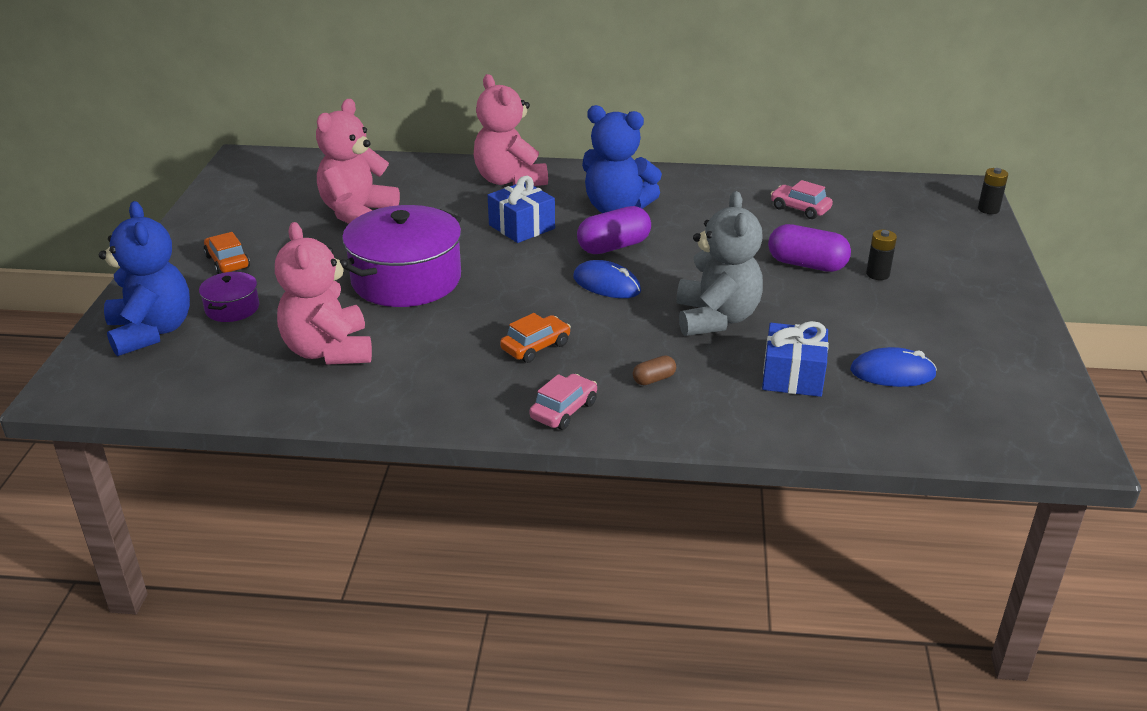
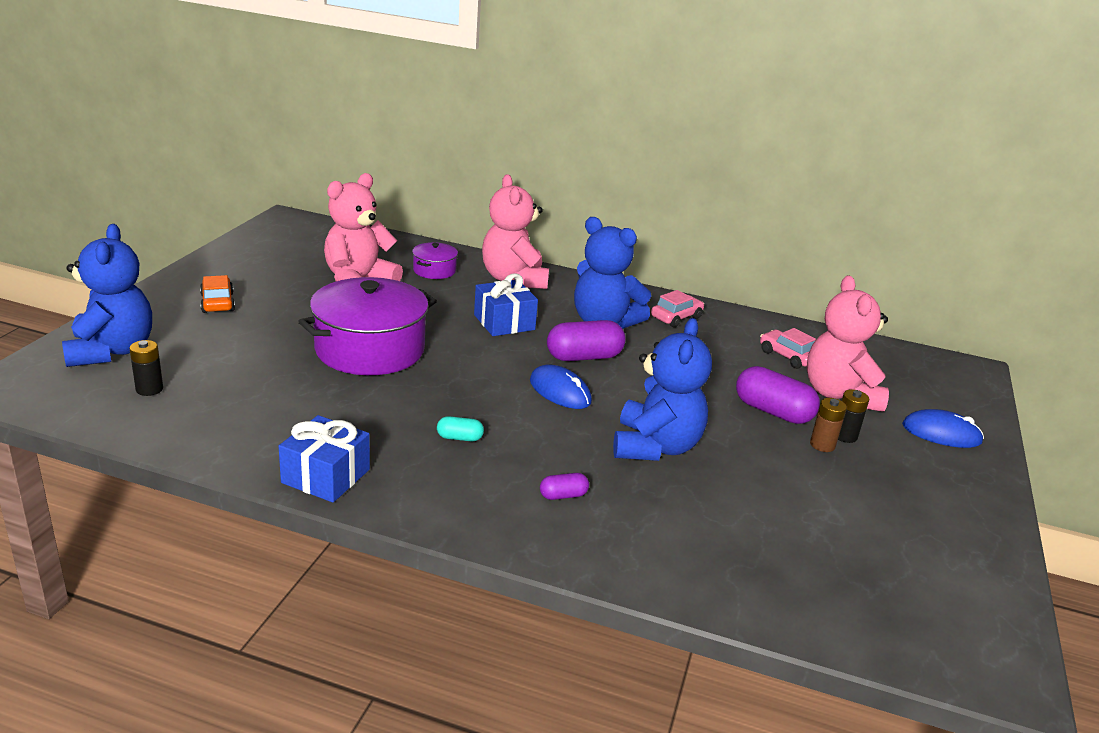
camera: 10 degrees right, 5 degrees down
purple pot [199,272,259,322] -> purple pot moved to [412,242,458,279]
pink teddy bear [275,222,372,365] -> pink teddy bear moved to [807,275,889,412]
orange car [500,313,571,363] -> turquoise capsule [437,416,484,441]
pink car [529,374,597,430] -> pink car moved to [651,290,704,327]
brown capsule [633,355,676,385] -> purple capsule [540,473,589,500]
grey teddy bear [677,191,763,336] -> blue teddy bear [613,318,712,461]
blue gift [762,321,829,397] -> blue gift moved to [279,415,370,503]
blue mouse [850,347,937,387] -> blue mouse moved to [902,409,984,448]
black battery [978,168,1008,214] -> black battery moved to [129,340,163,396]
none -> brown battery [810,398,847,452]

